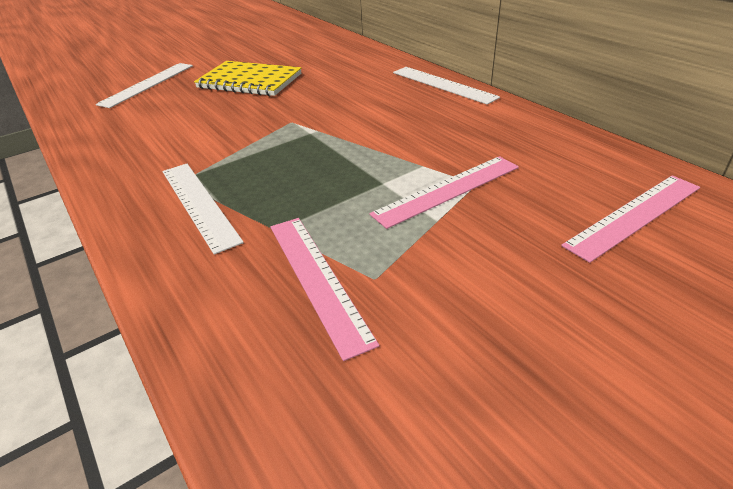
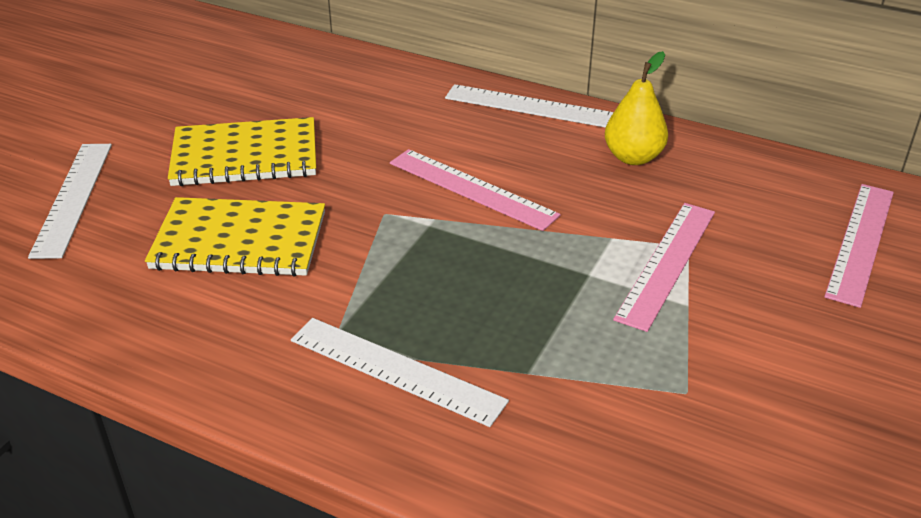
camera: 30 degrees left, 0 degrees up
pink ruler [271,218,380,361] -> pink ruler moved to [390,149,561,231]
none -> yellow notebook [145,197,325,277]
none -> yellow pear [605,51,668,165]

